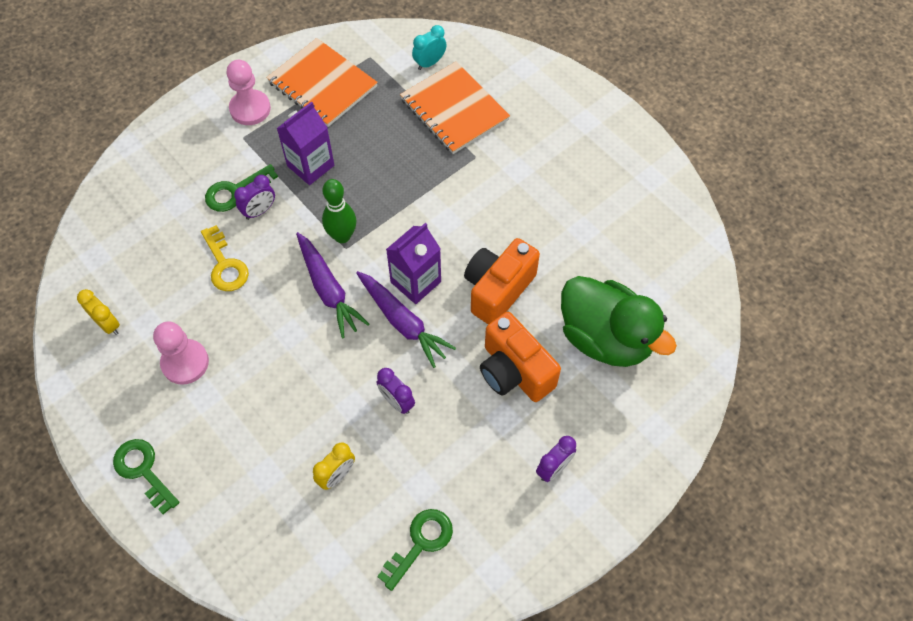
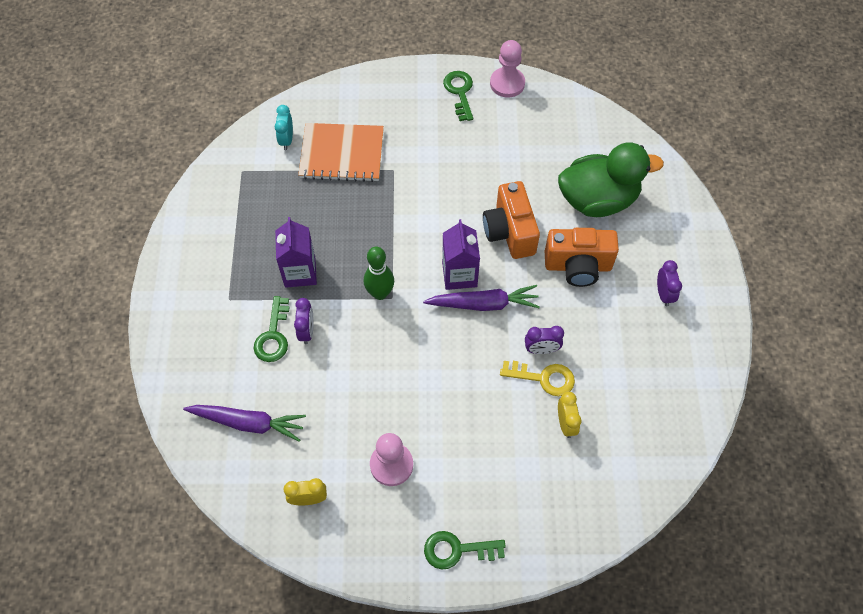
camera: 50 degrees left, 0 degrees up
yellow key [201,225,249,291] -> yellow key moved to [500,361,575,396]
pink pawn [227,60,271,125] -> pink pawn moved to [490,40,525,98]
orange notebook [267,38,378,127] -> none
purple carrot [296,232,369,338] -> purple carrot moved to [183,405,306,442]
green key [377,509,453,591] -> green key moved to [443,71,473,121]

